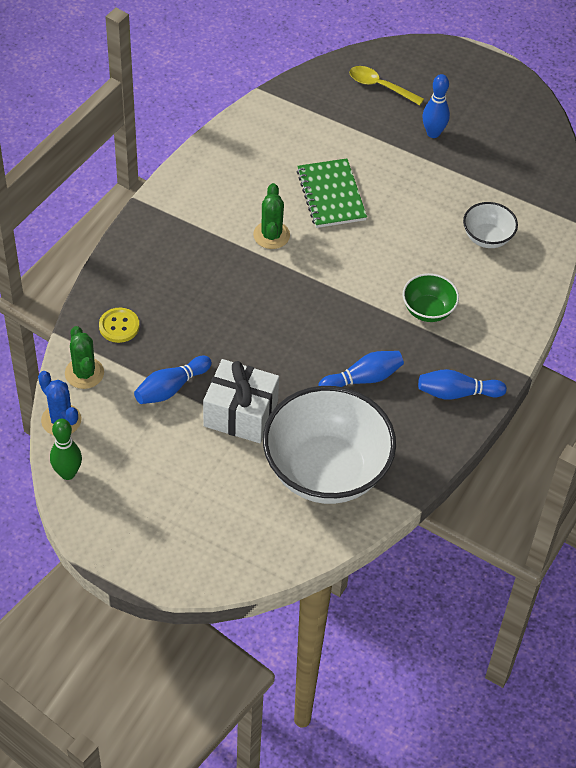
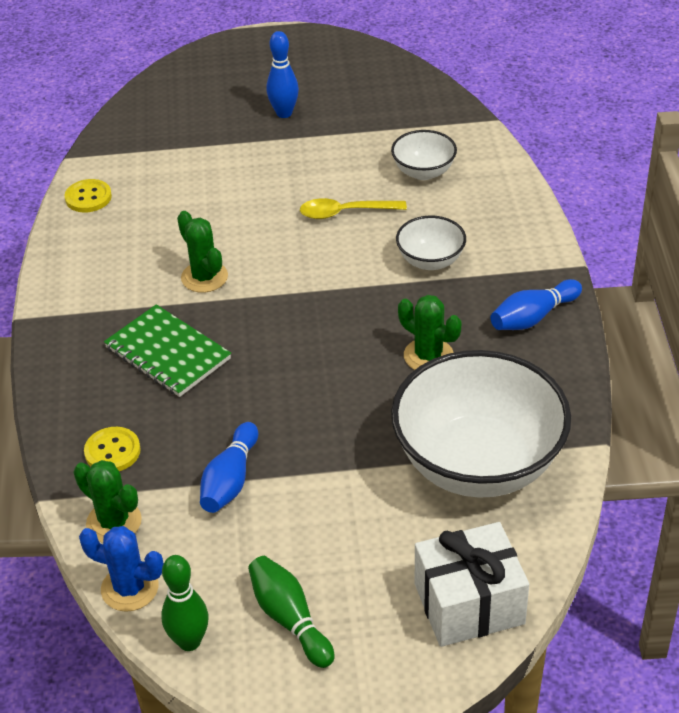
camera: 30 degrees left, 10 degrees down
white gift [203,359,279,443] -> white gift moved to [415,522,529,647]
green notebook [297,158,367,228] -> green notebook moved to [104,304,231,397]
blue bowling pin [319,351,404,387] -> green cactus [398,295,461,370]
yellow spoon [349,66,424,105] -> yellow spoon moved to [300,198,407,219]
green bowl [403,273,459,322] -> white bowl [396,216,466,270]
none -> yellow button [65,179,112,212]
none -> green bowling pin [248,556,334,668]

